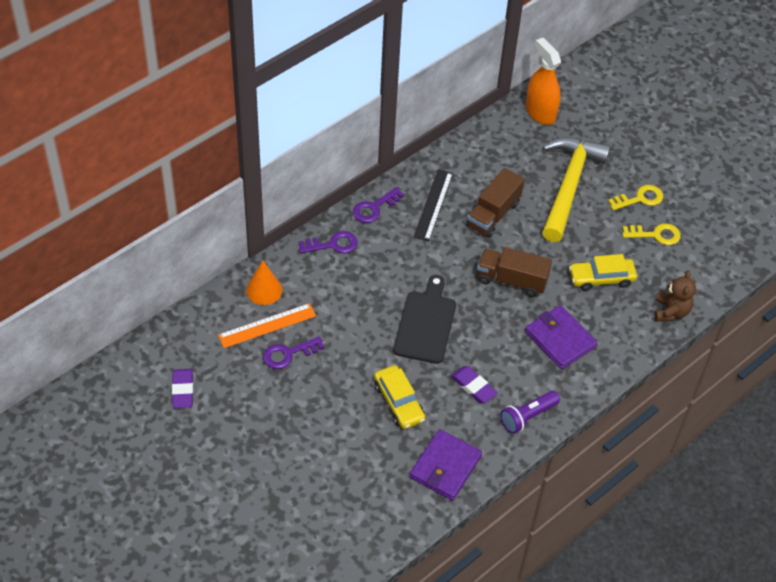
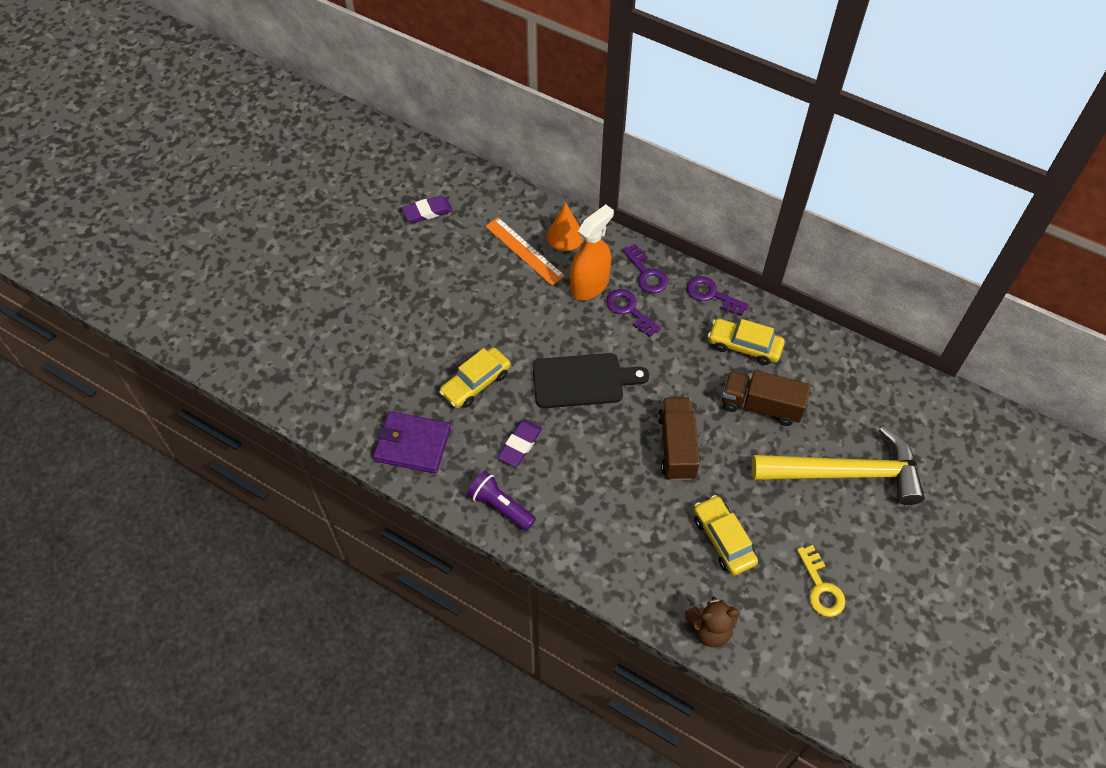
camera: 75 degrees right, 5 degrees up
purple key [263,336,324,369] -> purple key moved to [606,289,661,337]
black ruler [414,169,453,241] -> yellow car [708,318,785,365]
purple wallet [525,305,597,369] -> none
orange spray bottle [526,38,561,125] -> orange spray bottle moved to [570,205,614,300]
yellow key [608,185,663,211] -> none

